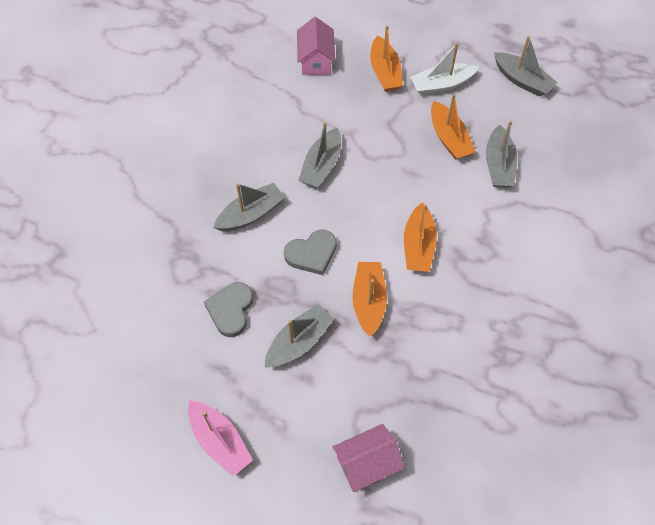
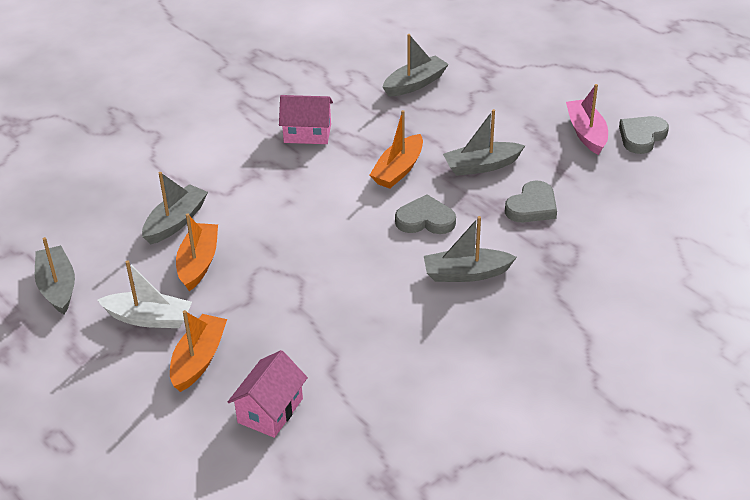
camera: 150 degrees left, 20 degrees down
grey boat [298,122,341,188] -> grey boat moved to [383,34,449,96]
pink house [333,424,405,492] -> pink house moved to [279,95,333,144]
orange boat [404,202,437,272] -> none
none -> grey heart [619,116,669,154]

